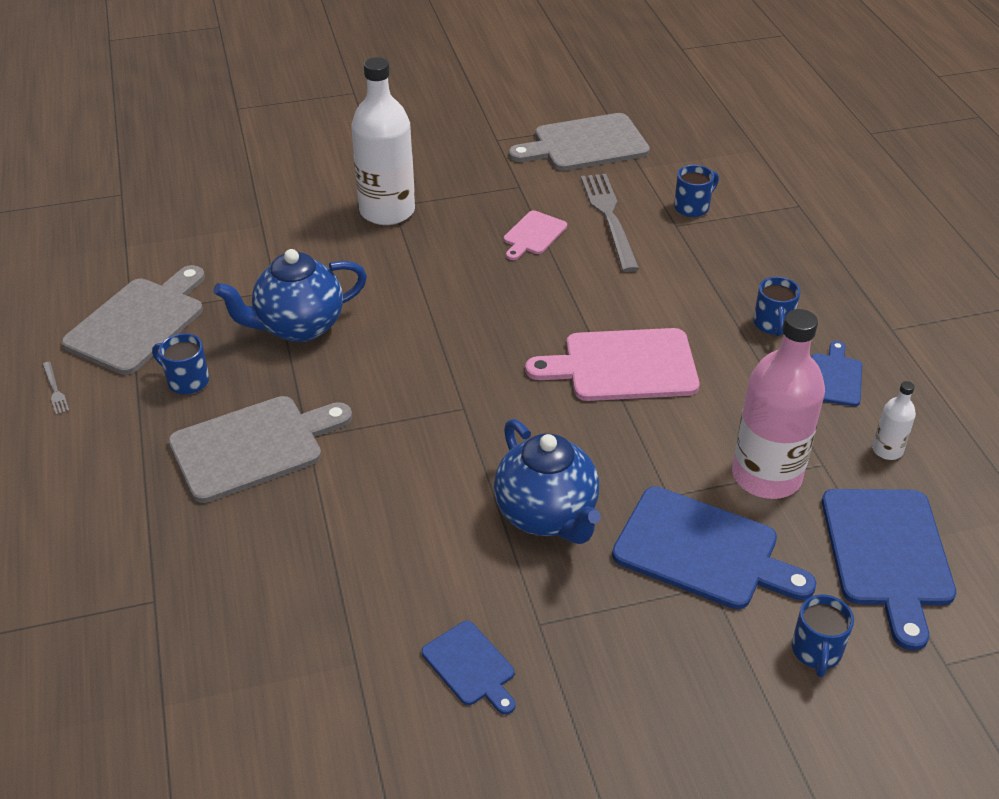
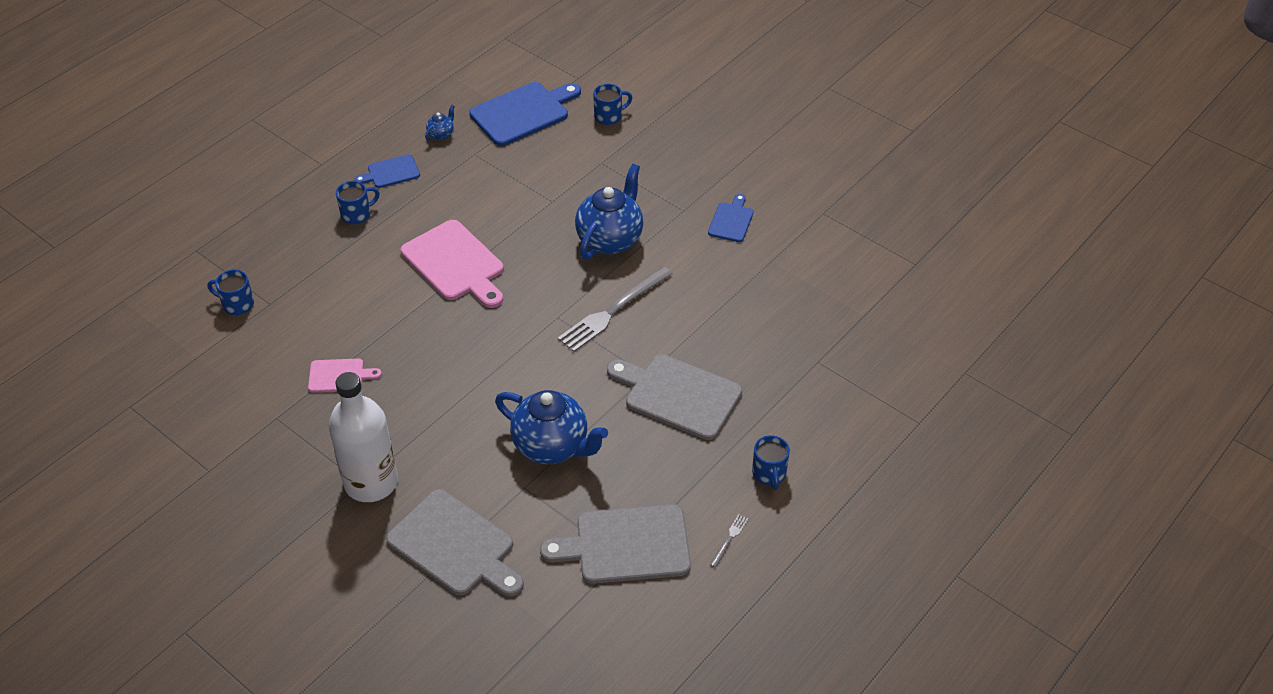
camera: 125 degrees left, 5 degrees up
blue mug [152,333,209,394] -> blue mug moved to [752,435,790,490]
grey cutting board [509,113,650,171] -> grey cutting board moved to [386,489,524,597]
grey fork [581,174,639,272] -> grey fork moved to [558,266,673,352]
blue cutting board [612,487,816,609] -> none
pink bottle [732,309,825,499] -> none
white bottle [872,381,916,460] -> blue teapot [425,105,455,141]

